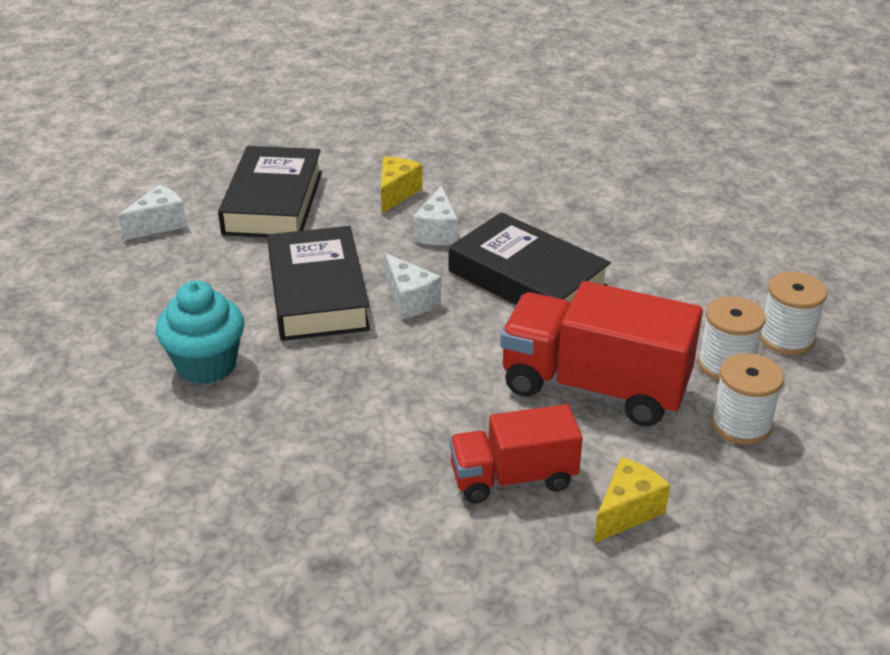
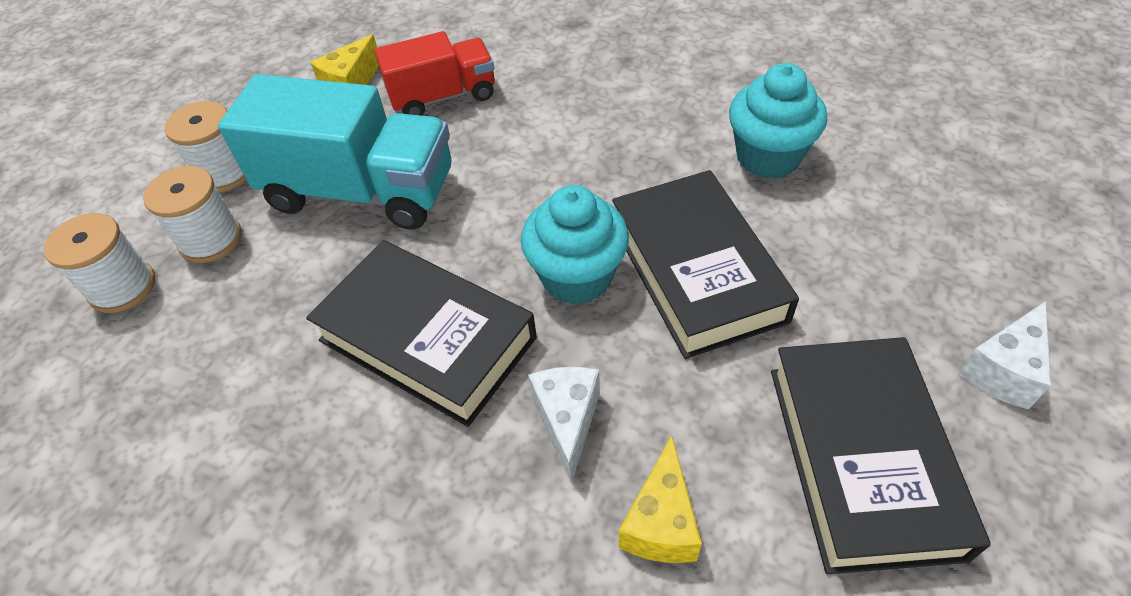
camera: 175 degrees right, 15 degrees up
white cheese [385,253,441,319] -> turquoise cupcake [521,185,629,305]
red truck [500,281,703,426] -> turquoise truck [218,74,451,230]

